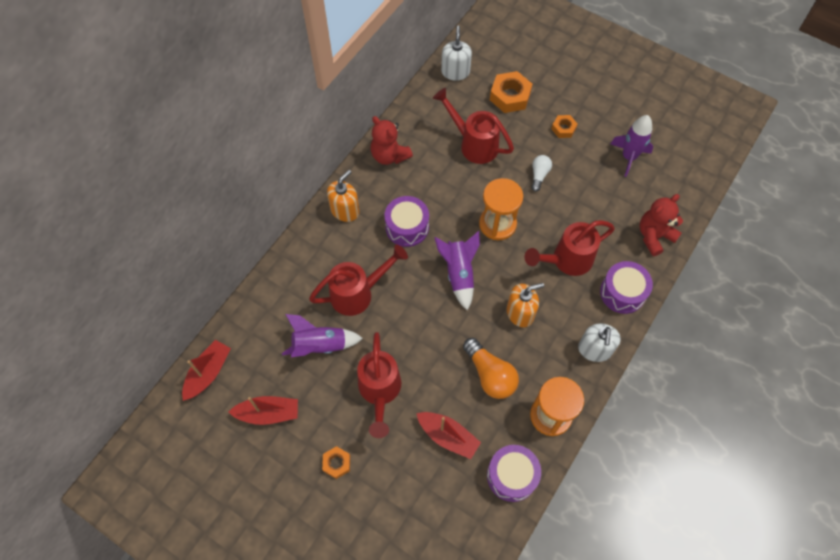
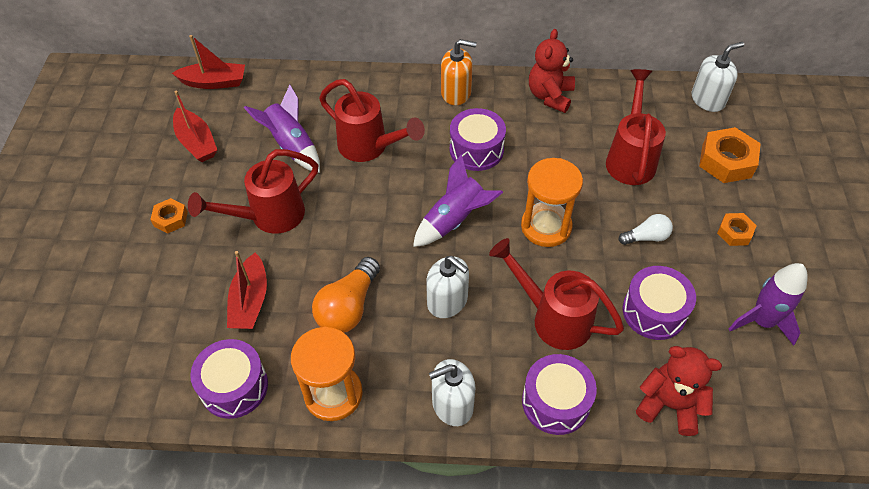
camera: 60 degrees right, 10 degrees down
orange soap dispenser [507,283,544,327] -> white soap dispenser [426,256,469,318]
none -> purple drum [622,266,696,340]

